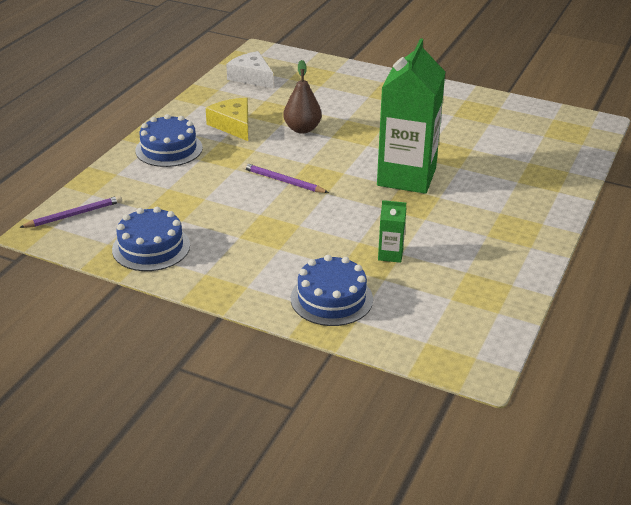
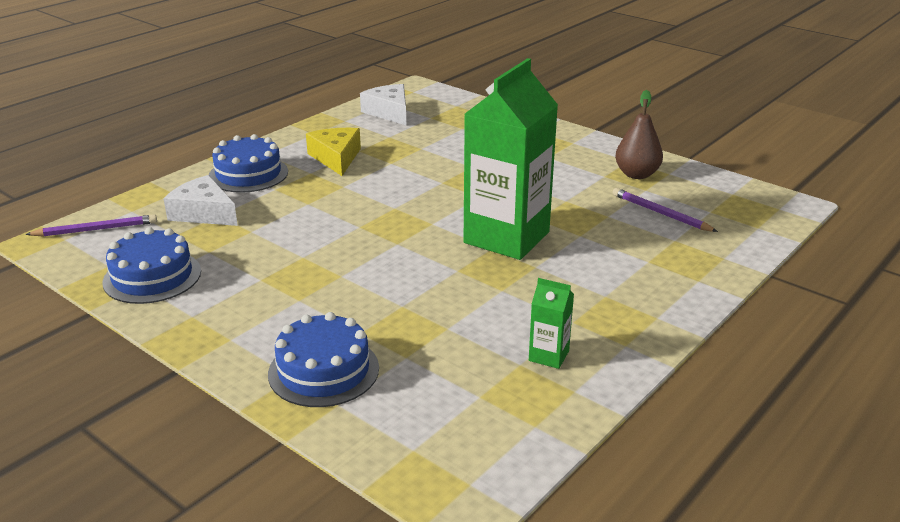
camera: 15 degrees right, 5 degrees down
purple pencil [242,163,329,193] -> purple pencil moved to [613,188,718,232]
brown pear [283,60,322,133] -> brown pear moved to [615,90,663,179]
green carton [378,200,406,263] -> green carton moved to [529,278,574,369]
none -> white cheese [163,175,238,226]

